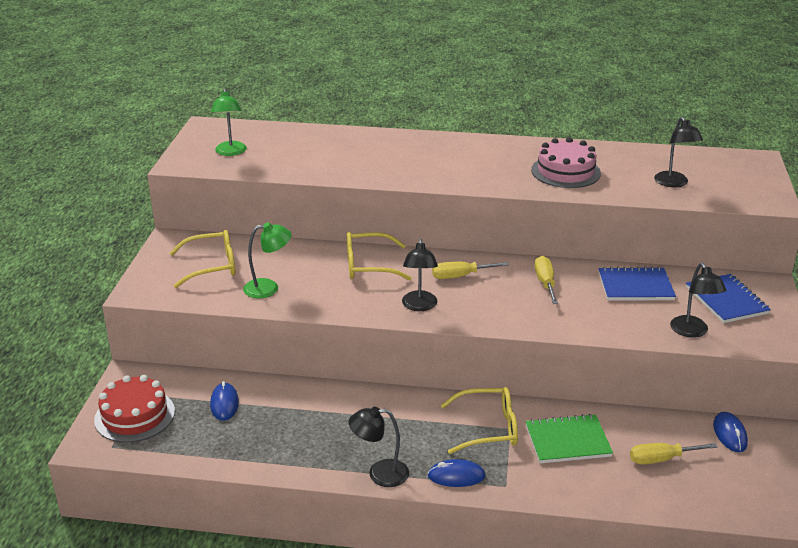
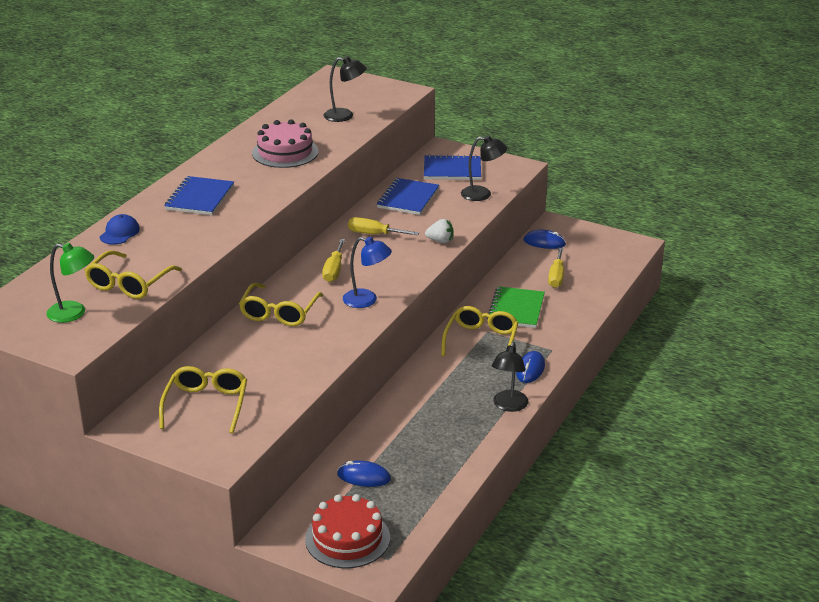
camera: 70 degrees left, 0 degrees up
green lamp [243,222,292,298] -> none
black lamp [402,239,438,311] -> blue lamp [343,237,392,308]
none -> yellow glasses [84,250,182,299]
none -> blue cap [100,214,140,245]
none -> blue notebook [164,176,234,215]
none -> white strawberry [425,219,454,243]

